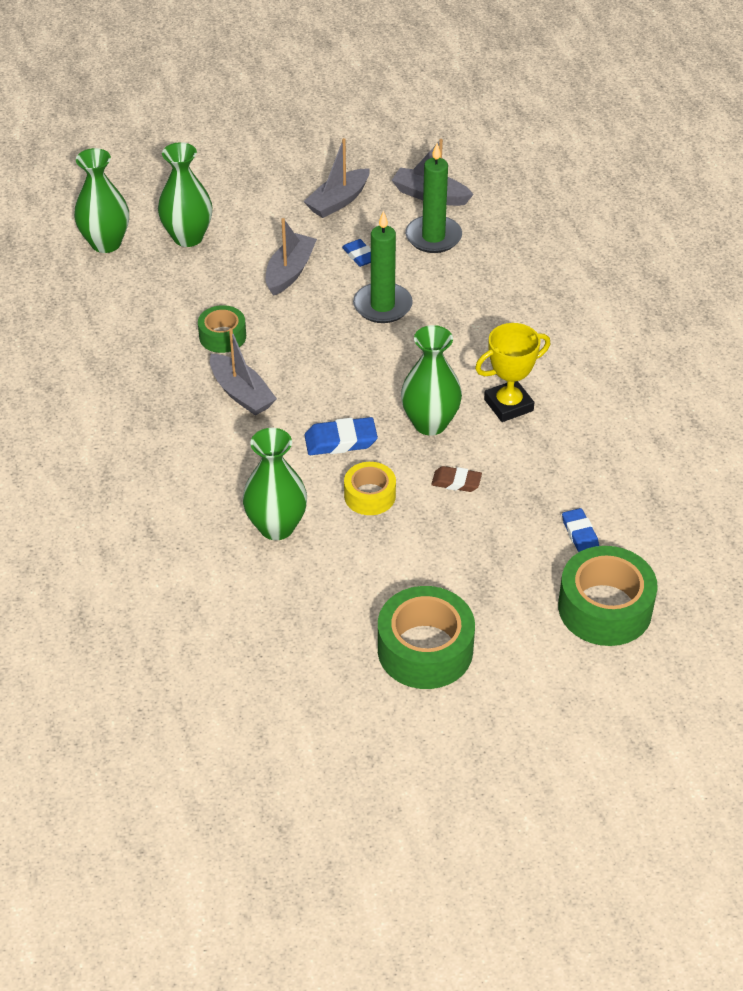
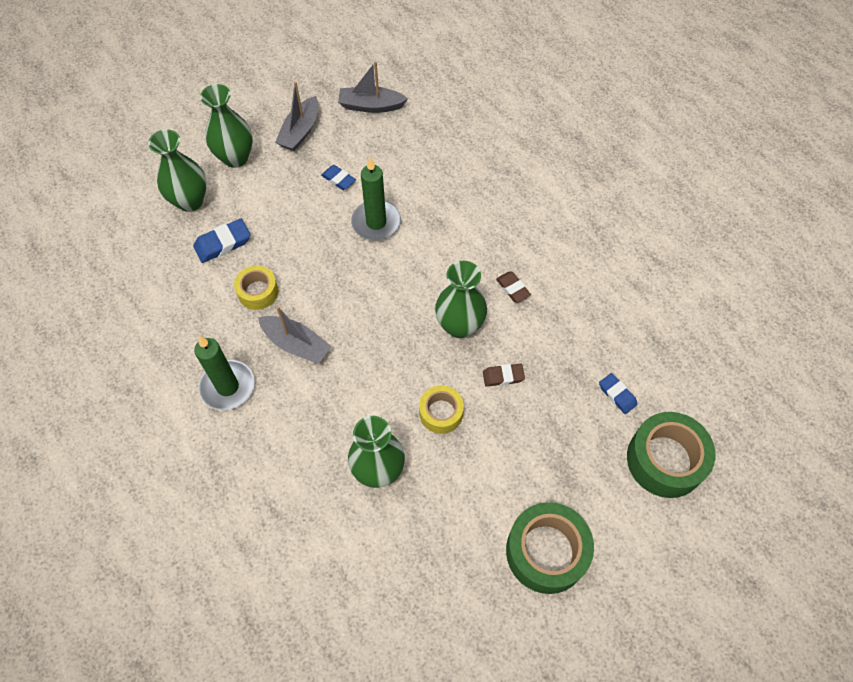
camera: 20 degrees left, 15 degrees up
green vase [74,148,129,253] -> green vase moved to [200,84,253,168]
green tape [198,305,246,353] -> yellow tape [234,265,278,310]
grey boat [265,218,317,296] -> none
blue eraser [304,417,378,455] -> blue eraser moved to [193,219,251,263]
green candle [405,143,462,253] -> green candle moved to [194,336,255,410]
yellow trophy [475,323,550,422] -> brown eraser [496,271,531,303]

